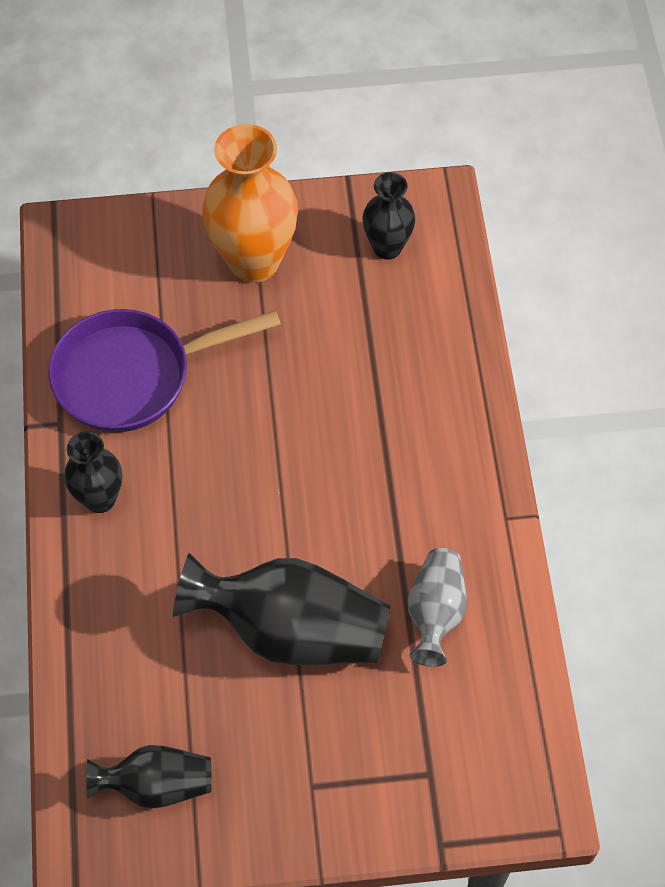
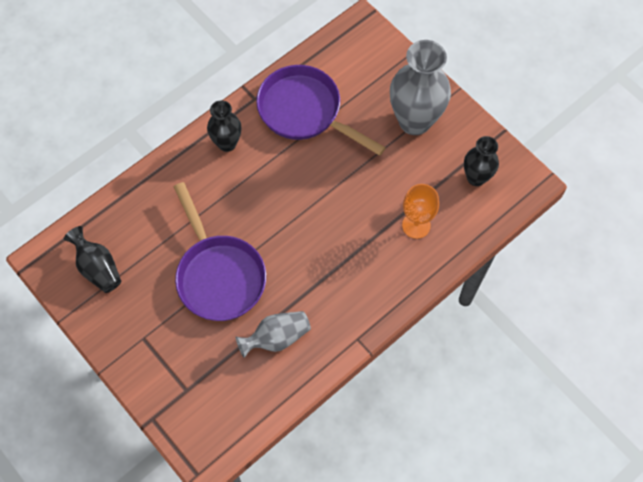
camera: 55 degrees right, 5 degrees up
black vase [173,553,390,665] -> purple pan [174,182,266,321]
orange vase [202,124,298,283] -> grey vase [390,40,451,135]
none -> orange goblet [402,184,439,239]

